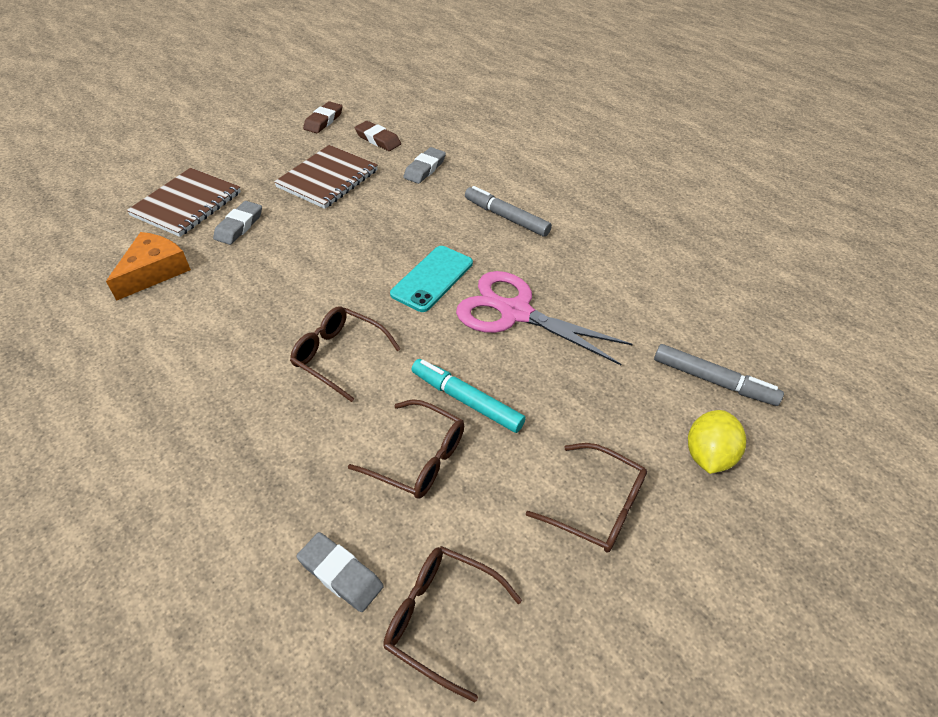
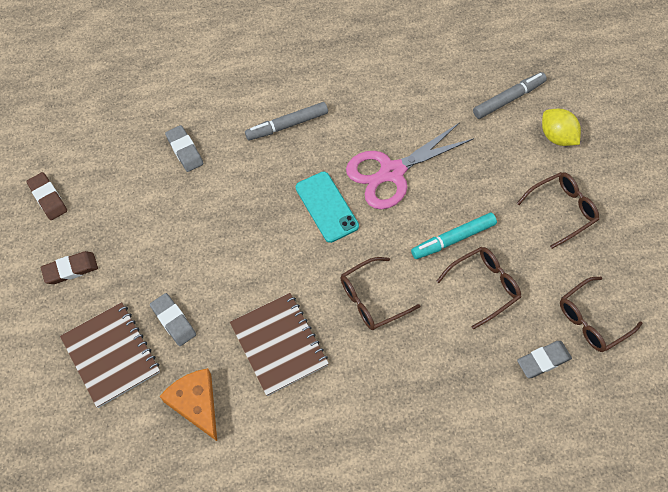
camera: 60 degrees left, 15 degrees up
brown notebook [274,145,378,209] -> brown notebook moved to [230,293,329,396]
brown eraser [355,121,401,151] -> brown eraser moved to [41,251,98,284]

